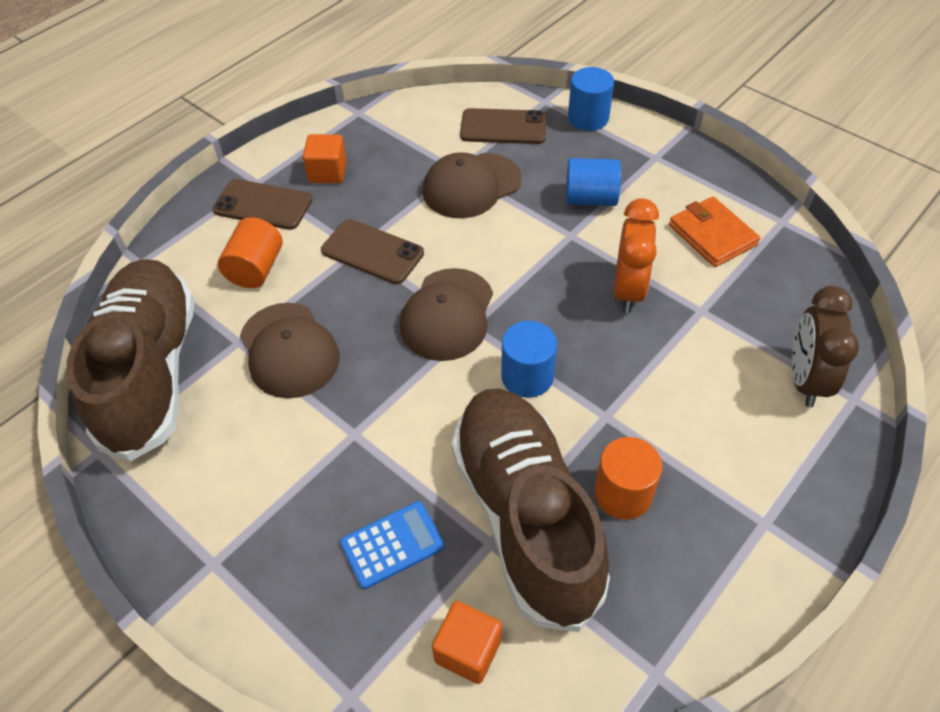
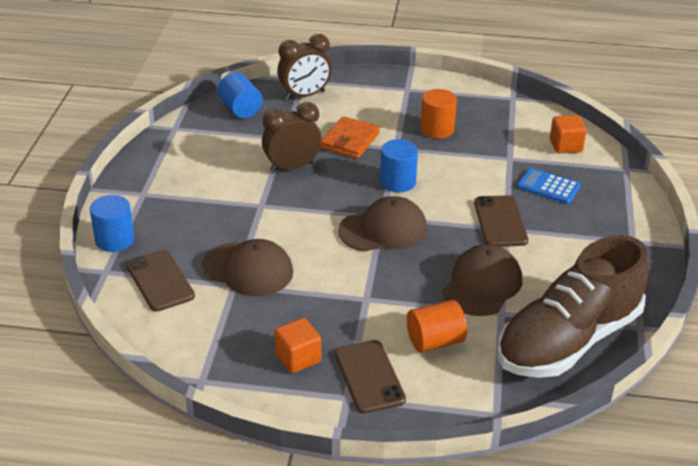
camera: 125 degrees left, 15 degrees down
brown phone [321,219,424,284] -> brown phone moved to [474,195,528,247]
brown shoe [452,388,610,632] -> none
blue cylinder [566,158,621,206] -> blue cylinder moved to [218,72,263,118]
orange clock [614,198,659,313] -> brown clock [262,102,322,173]
orange wallet [669,197,760,267] -> orange wallet moved to [320,116,380,158]

